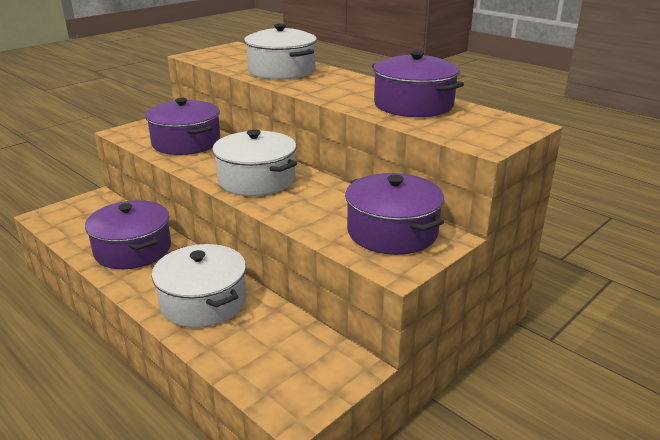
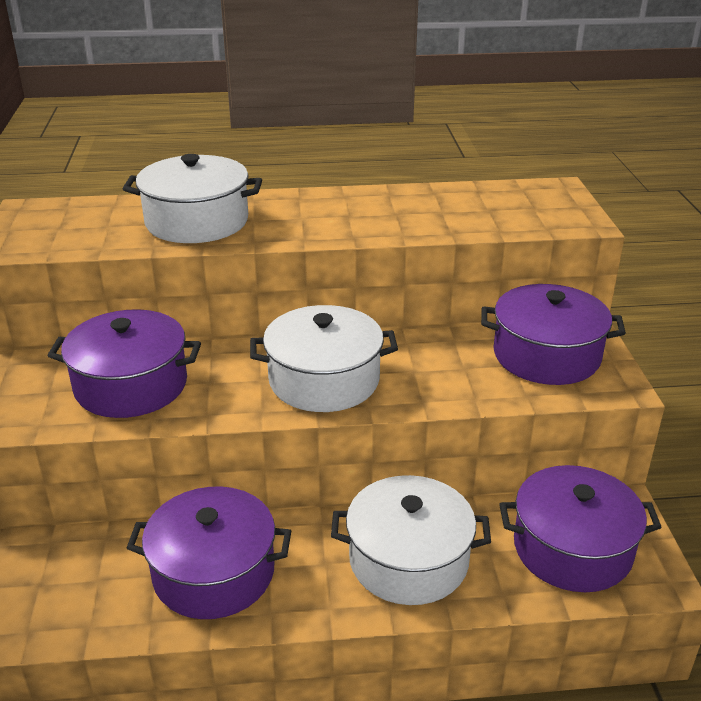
camera: 50 degrees left, 5 degrees up
purple pot [372,50,464,117] -> purple pot moved to [499,465,662,592]

